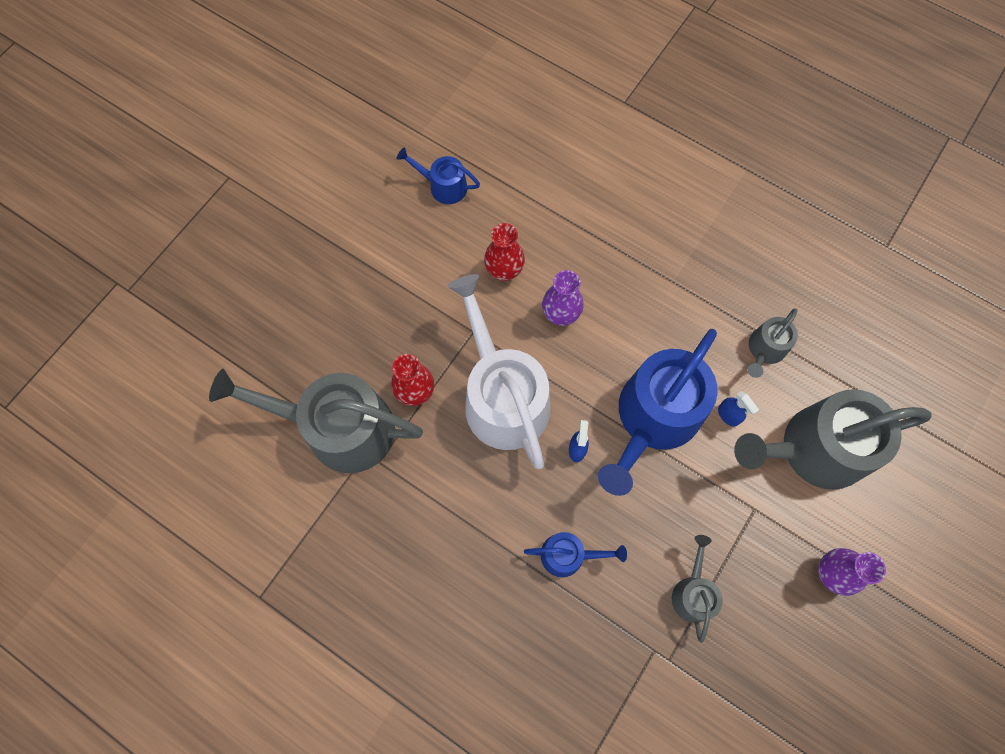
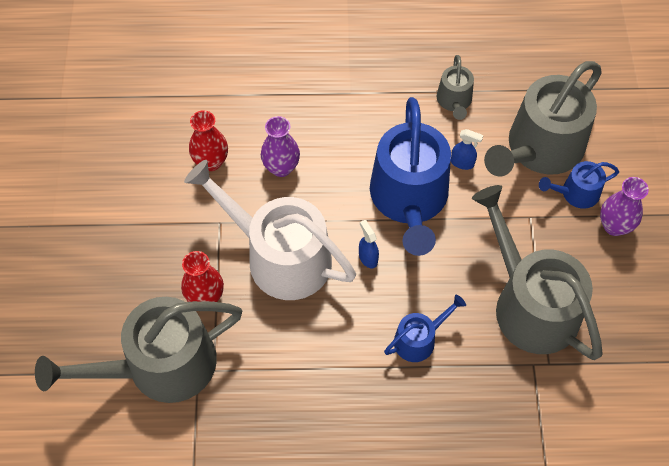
camera: 35 degrees left, 10 degrees down
blue watering can [397,147,480,204] -> blue watering can moved to [539,161,619,209]
grey watering can [672,535,723,643] -> grey watering can [472,185,603,360], size x2.10

